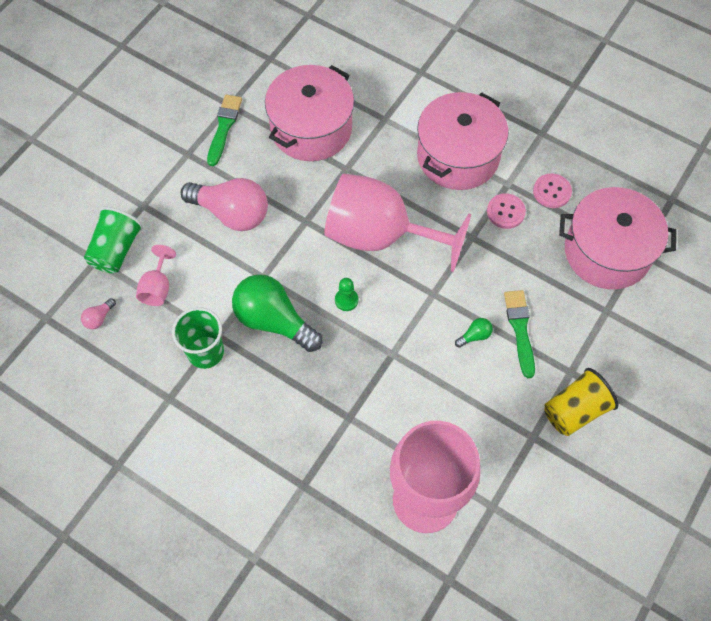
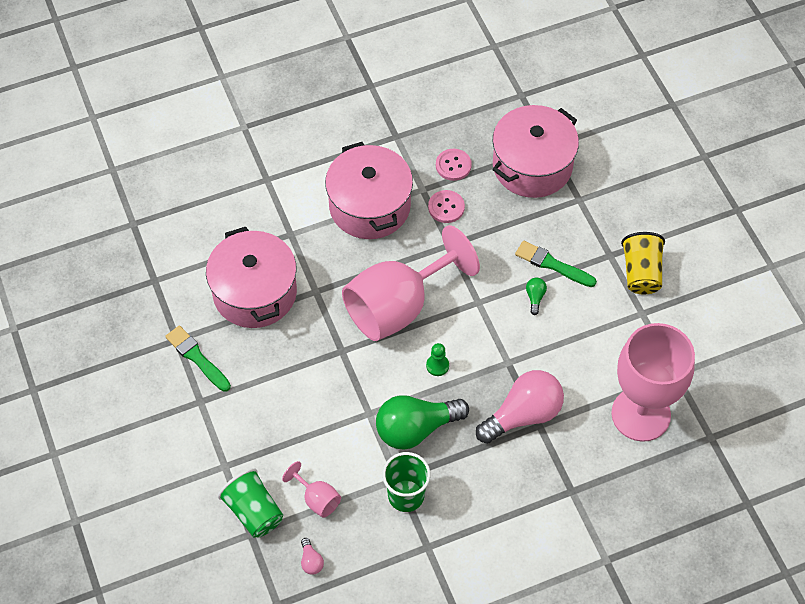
camera: 55 degrees left, 5 degrees down
pink light bulb [181,178,268,231] -> pink light bulb moved to [476,370,564,444]

